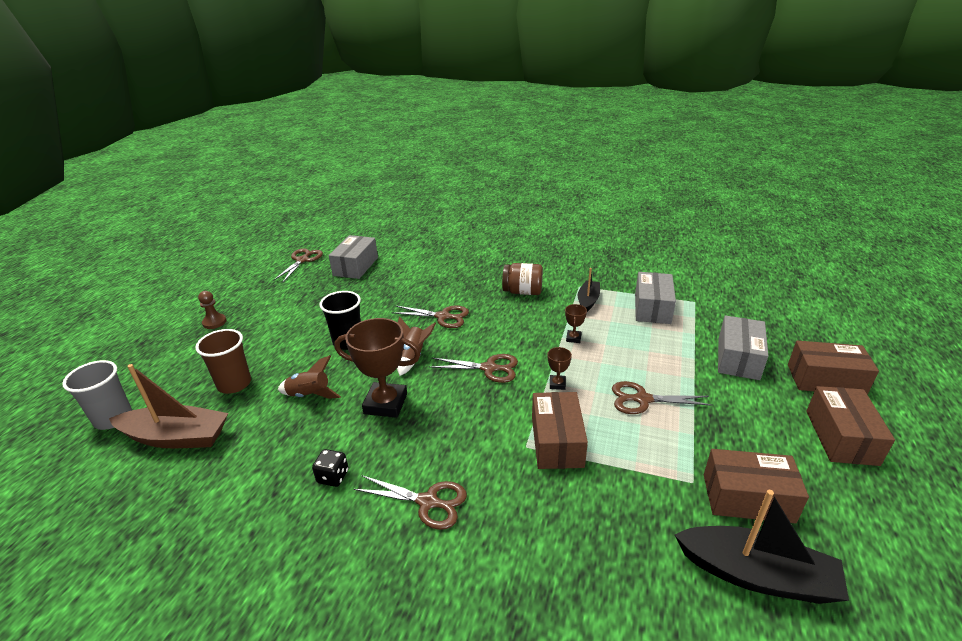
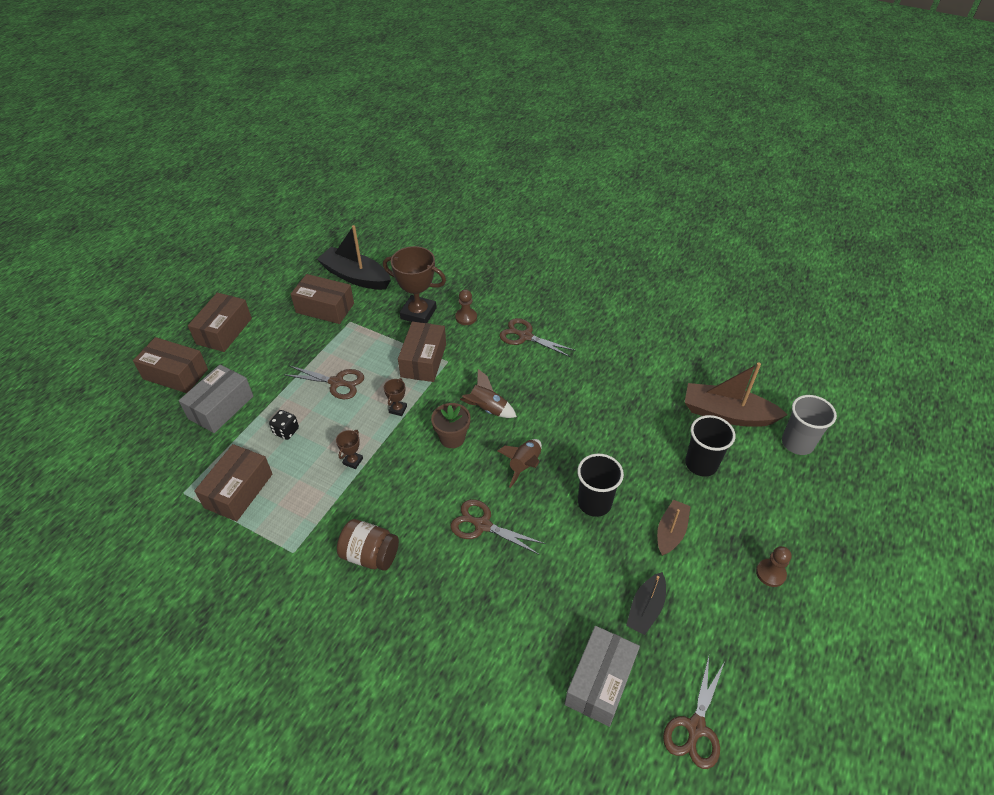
camera: 170 degrees left, 15 degrees up
brown cup [195,329,251,394] -> black cup [685,415,735,476]
brown rocket [278,355,341,399] -> brown rocket moved to [460,369,517,418]
black dice [312,449,349,487] -> black dice moved to [269,410,299,440]
brown trophy [335,318,421,418] -> brown trophy moved to [383,246,446,323]
brown scissors [430,354,518,383] -> brown flower pot [431,403,471,448]
black boat [577,268,600,312] -> black boat moved to [626,572,666,635]
grey box [635,272,676,324] -> brown box [194,444,272,521]
none -> brown pawn [455,289,477,325]
none -> brown boat [657,500,691,556]

